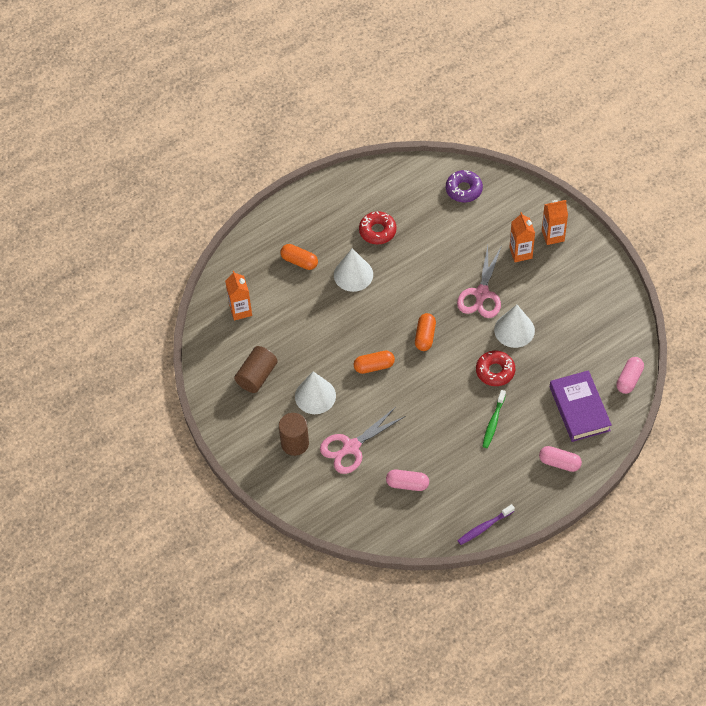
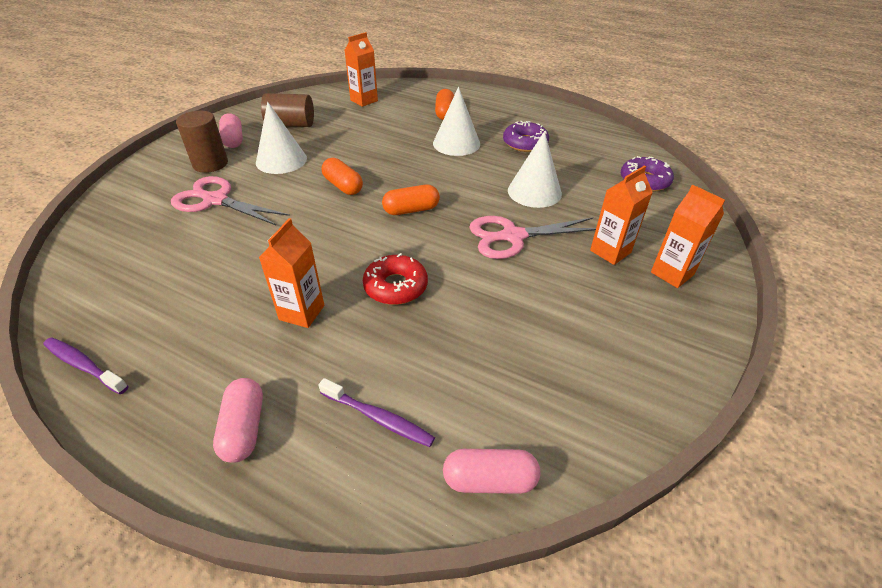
camera: 60 degrees right, 15 degrees down
red donut [359,211,397,244] -> purple donut [503,121,549,152]
pink capsule [386,470,429,491] -> pink capsule moved to [219,113,243,148]
green toothbrush [482,390,506,448] -> orange carton [259,218,324,328]
white cone [494,305,535,348] -> white cone moved to [508,131,562,208]
purple book [550,370,612,442] -> purple toothbrush [318,378,435,447]

